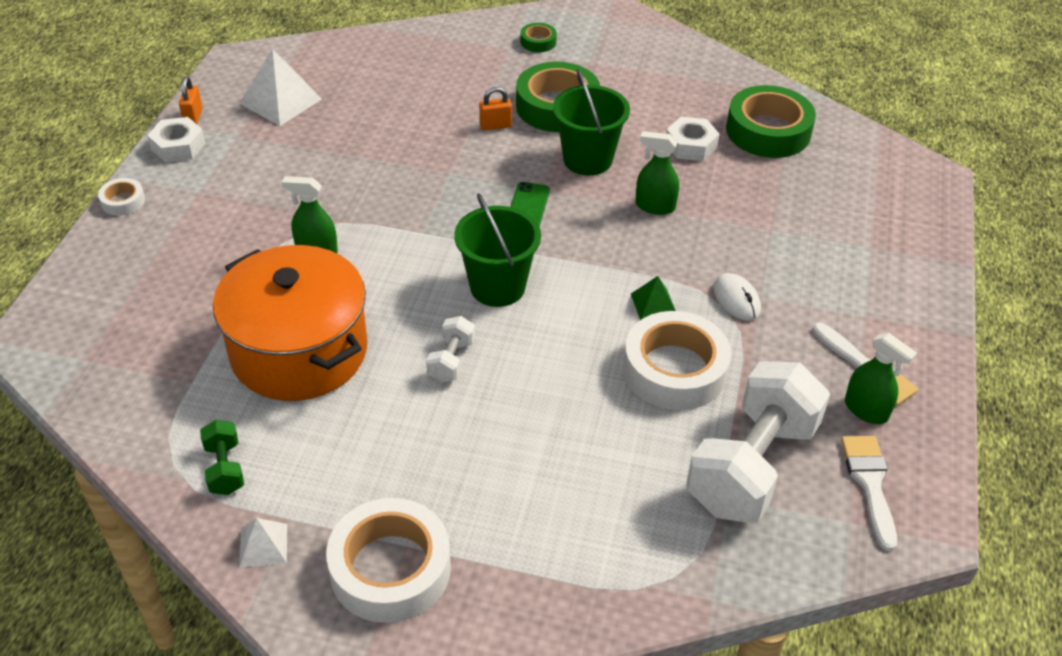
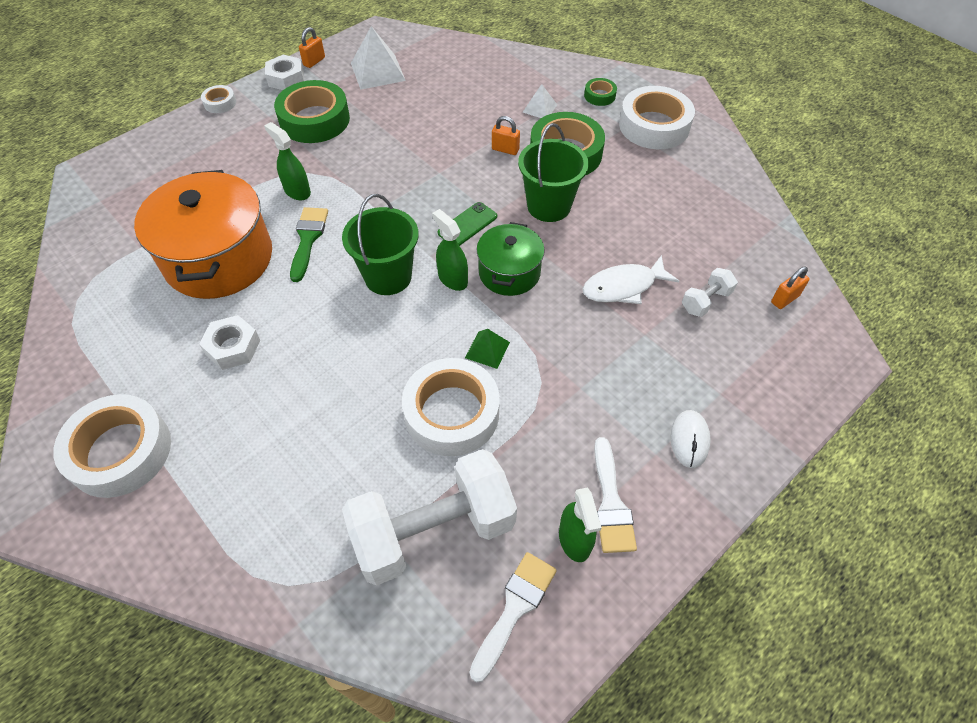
camera: 35 degrees right, 10 degrees up
green dumbbell [200,420,244,495] -> none
white pyramid [239,518,287,568] -> white pyramid moved to [523,84,557,118]
white dumbbell [426,316,475,383] -> white dumbbell moved to [682,268,738,317]
green spray bottle [635,131,679,215] -> green spray bottle moved to [432,209,468,291]
white nut [666,117,720,161] -> white nut moved to [199,315,260,370]
white mouse [713,273,761,321] -> white mouse moved to [670,410,711,468]
green tape [726,85,816,158] -> green tape moved to [274,80,350,143]
none -> green brush [290,207,328,282]
none -> green pot [477,222,545,296]
none -> white fish [583,255,679,304]
none -> white tape [619,86,695,149]
none -> orange padlock [771,267,810,309]

